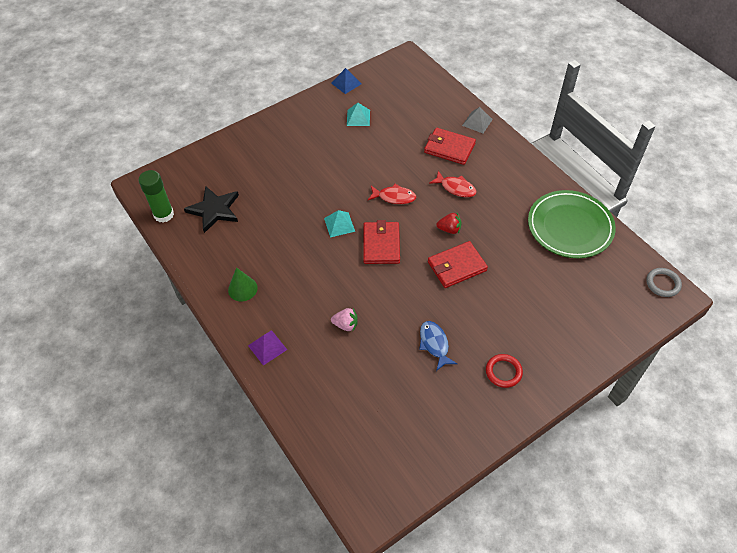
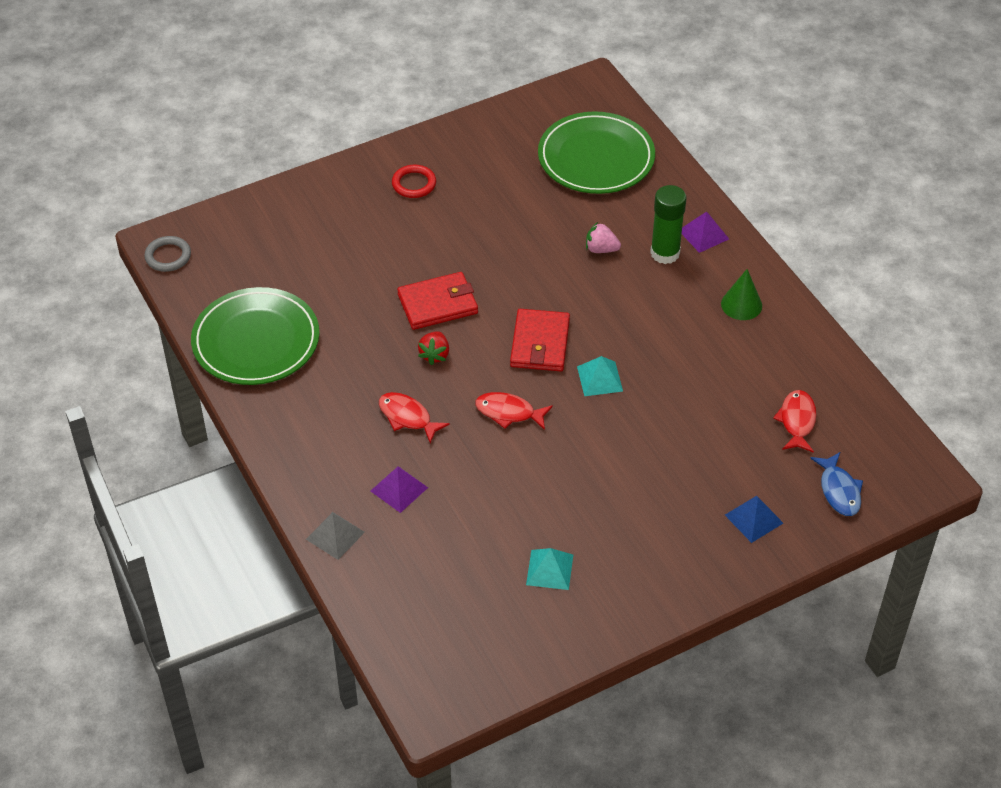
camera: 175 degrees left, 5 degrees down
green glue stick [138,170,174,223] -> green glue stick moved to [650,185,686,264]
black star [184,186,239,233] -> red fish [773,390,817,453]
blue pyramid [331,68,361,94] -> blue pyramid moved to [725,496,783,543]
blue fish [419,321,457,371] -> blue fish moved to [810,452,863,516]
red wallet [424,128,476,165] -> purple pyramid [371,466,428,513]
red strawberry [436,213,462,234] -> red strawberry turned 90 degrees counterclockwise [418,331,449,365]
none -> green plate [538,111,655,194]

